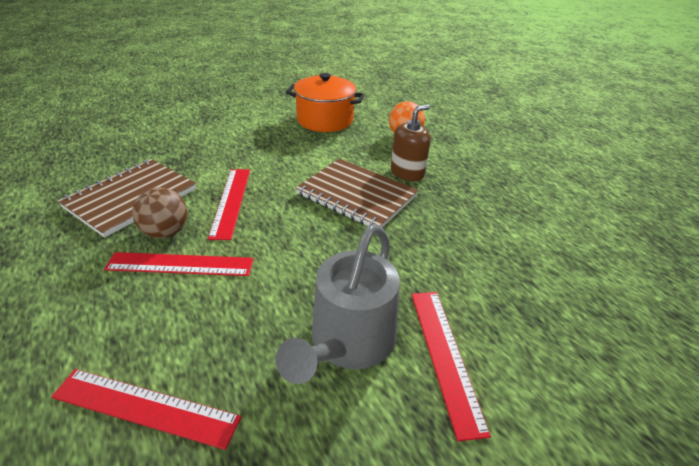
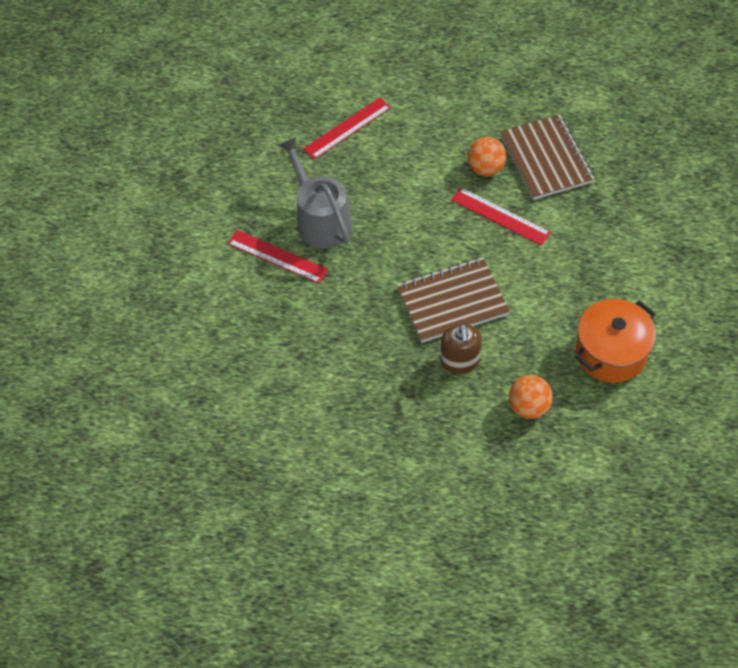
camera: 130 degrees right, 20 degrees up
red ruler [104,252,254,276] -> none
brown ball [132,187,187,238] -> orange ball [467,137,507,176]

